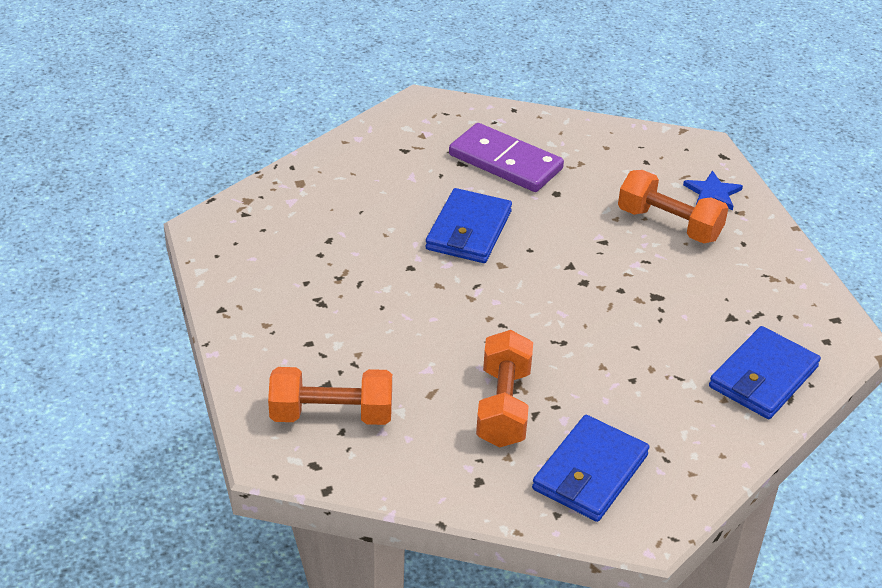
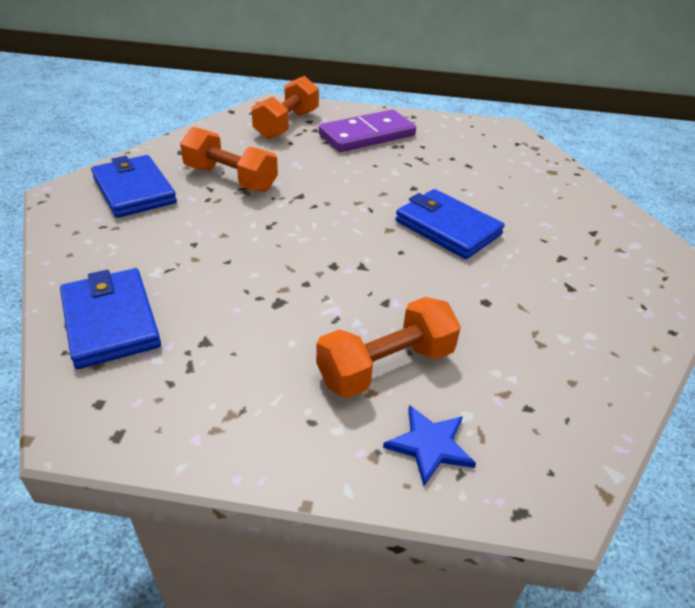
camera: 115 degrees right, 0 degrees up
purple domino [449,123,564,192] -> purple domino moved to [319,110,416,152]

